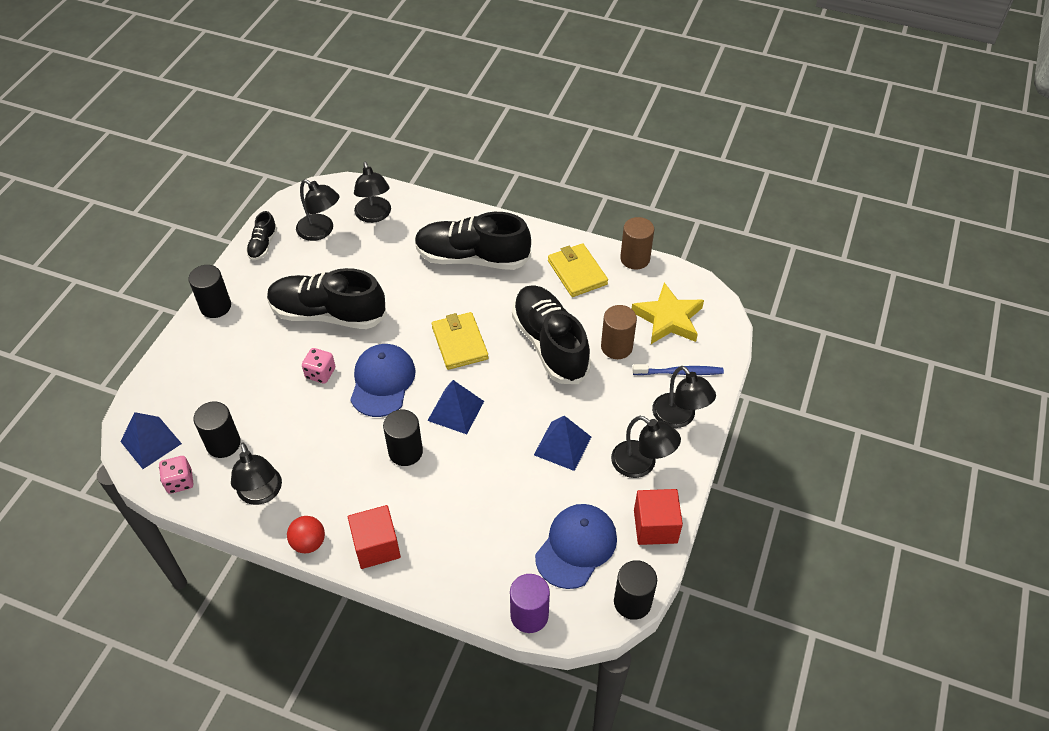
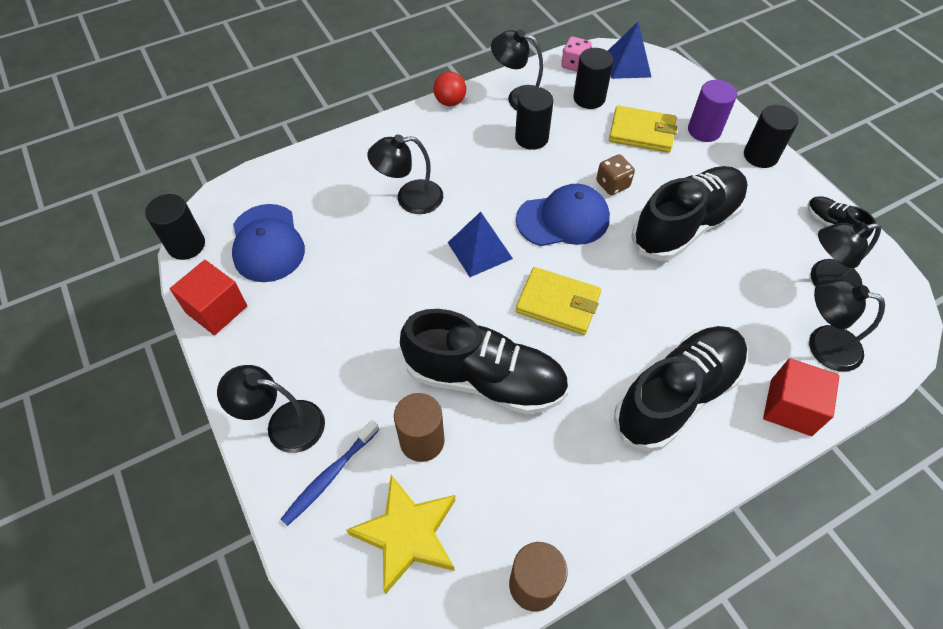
camera: 130 degrees right, 5 degrees up
pink dice [302,348,335,384] -> brown dice [596,154,635,195]
red cube [348,505,401,569] -> red cube moved to [763,358,839,436]
blue cap [350,344,416,417] -> blue cap turned 60 degrees counterclockwise [516,184,610,246]
black cylinder [383,410,423,466] -> black cylinder moved to [515,87,553,150]
purple cylinder [510,574,550,633] -> purple cylinder moved to [688,80,737,142]
blue pyramid [534,416,591,471] -> none
yellow wallet [548,243,608,297] -> yellow wallet moved to [609,105,677,153]
black lamp [611,416,681,478] -> black lamp moved to [367,134,443,214]

